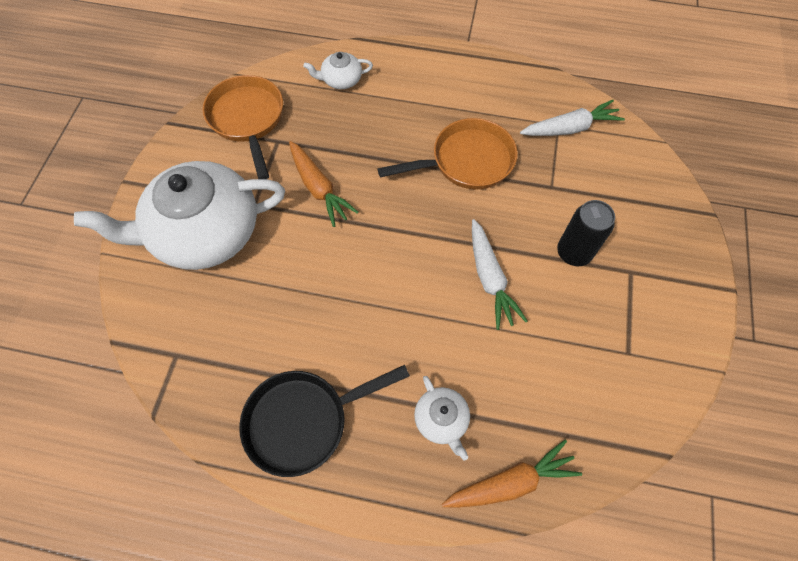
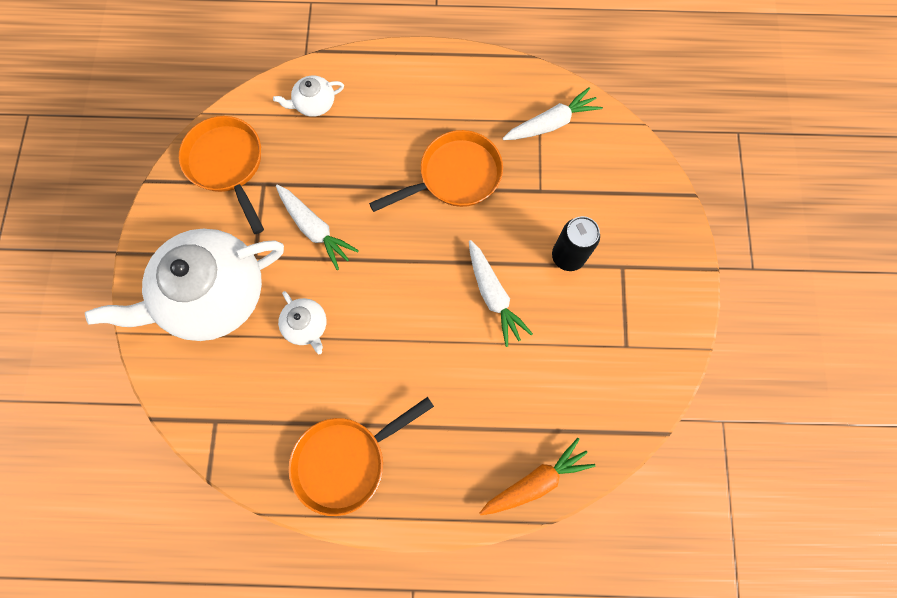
camera: 10 degrees left, 10 degrees up
black pan [239,365,410,477] -> orange pan [289,397,434,516]
orange carrot [289,141,359,227] -> white carrot [276,185,359,270]
white teapot [414,376,470,461] -> white teapot moved to [278,291,327,354]

